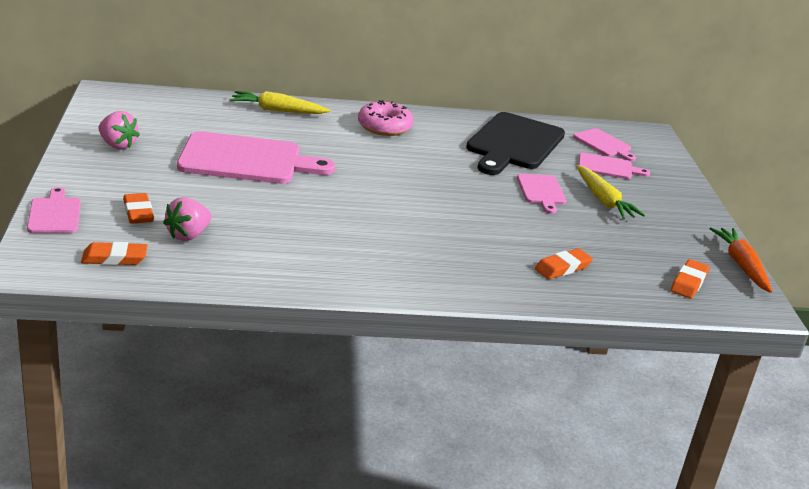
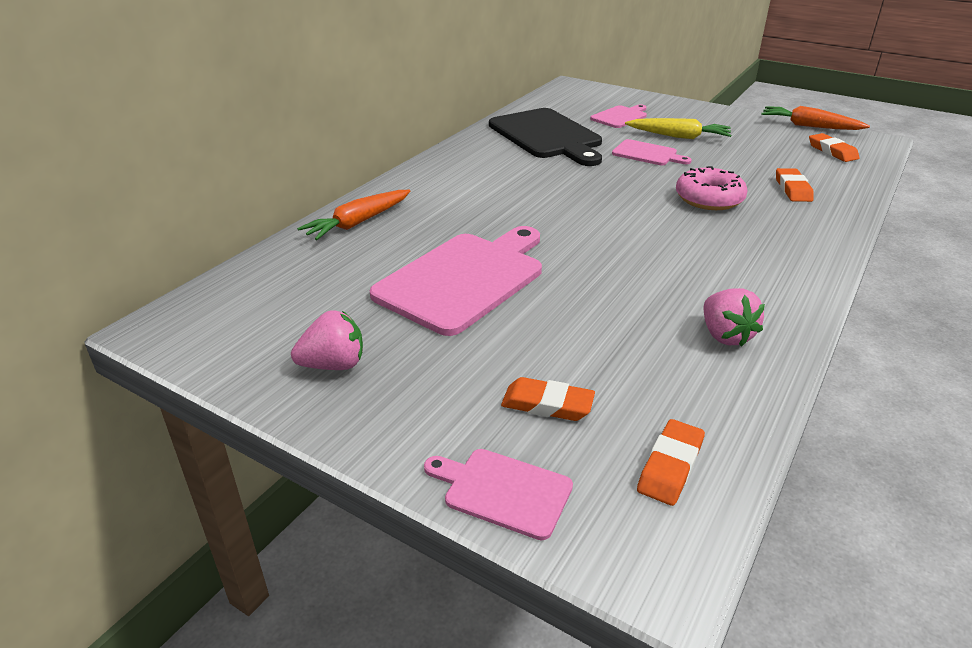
camera: 50 degrees left, 5 degrees up
pink strawberry [163,197,212,241] -> pink strawberry moved to [704,288,765,347]
yellow carrot [230,91,330,114] -> orange carrot [297,190,410,240]
pink donut [358,100,414,136] -> pink donut moved to [676,166,748,210]
pink cutting board [573,128,636,161] -> none

